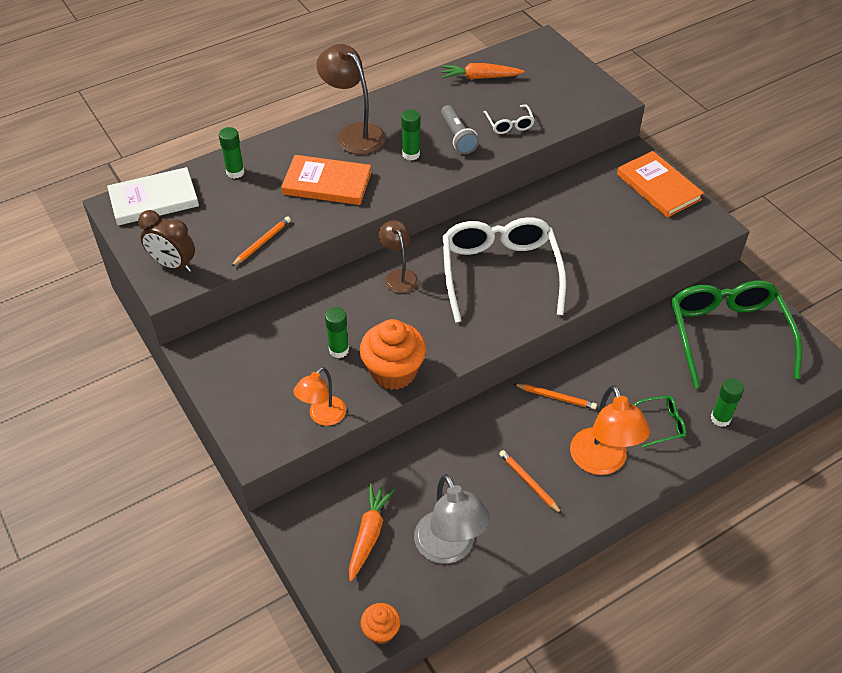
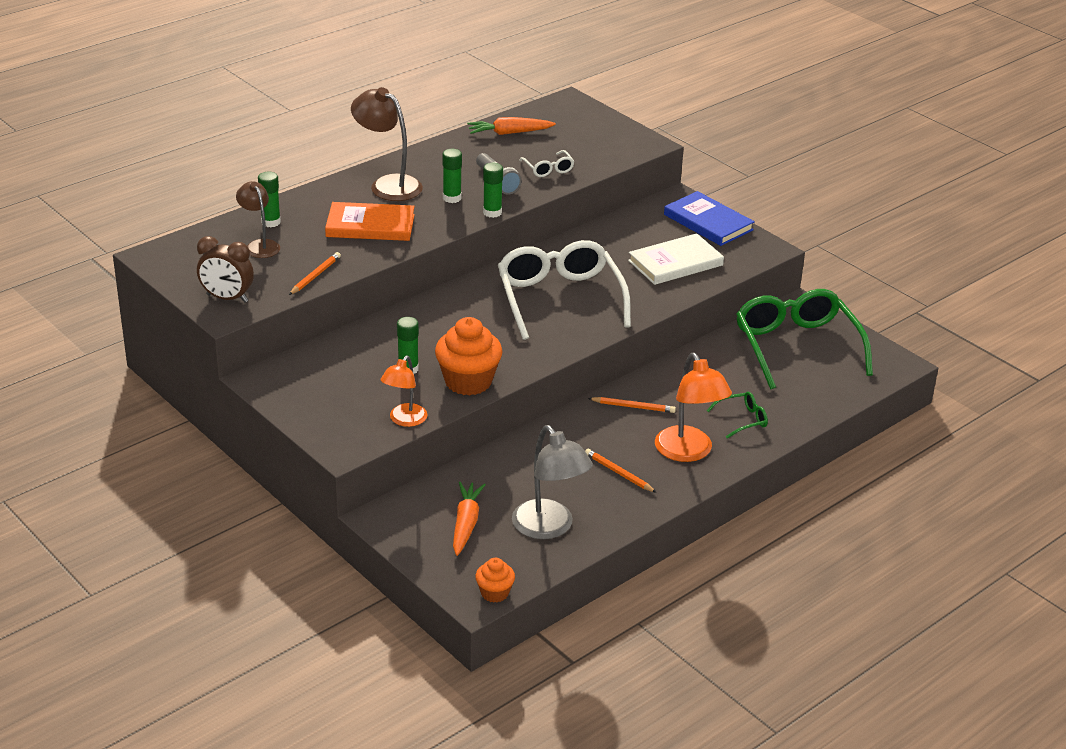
camera: 10 degrees left, 15 degrees down
white book [107,167,199,226] -> white book moved to [628,233,724,285]
brown lamp [379,220,418,293] -> brown lamp moved to [236,181,280,258]
orange book [617,151,704,218] -> blue book [664,191,755,246]
green glue stick [711,378,744,427] -> green glue stick moved to [483,163,503,218]

